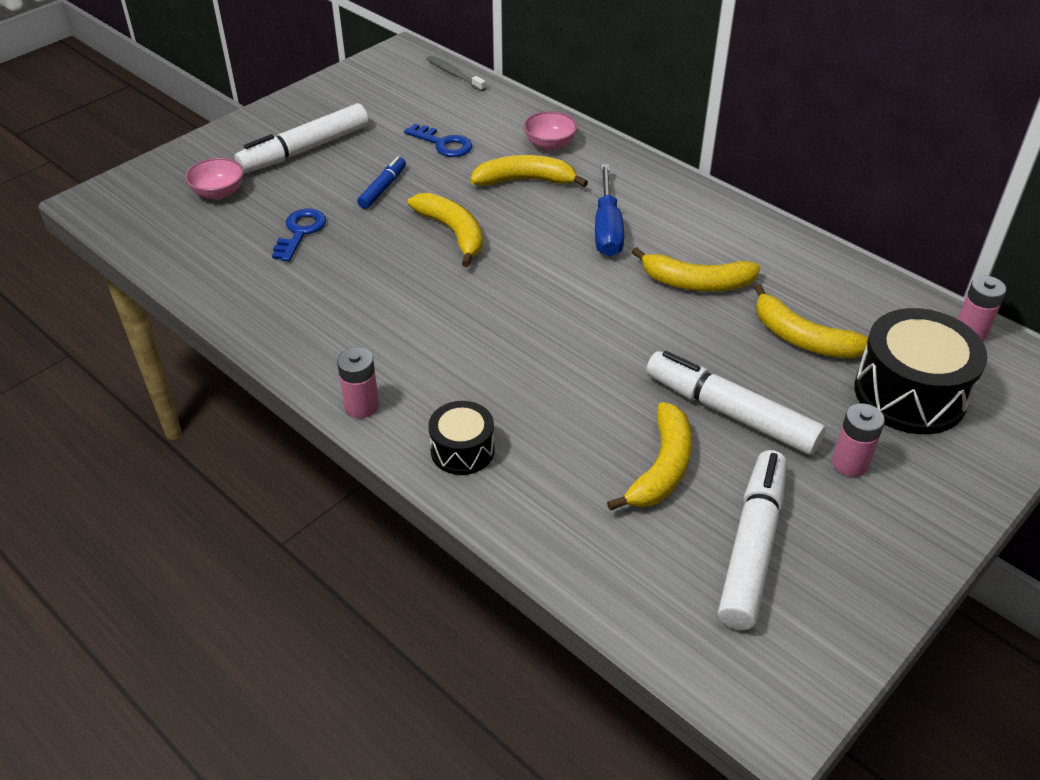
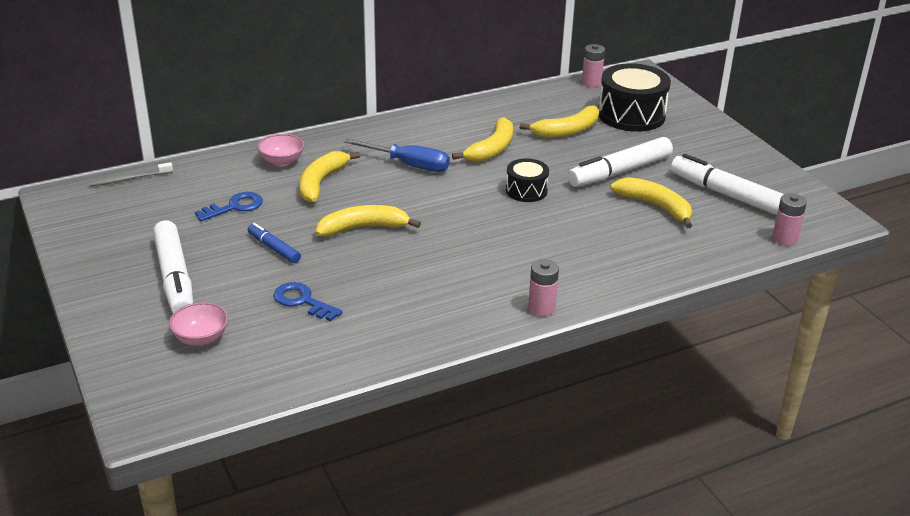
camera: 70 degrees left, 10 degrees down
black drum [428,401,495,475] -> black drum moved to [506,158,549,202]
pink battery [832,403,885,477] -> pink battery moved to [772,193,807,246]

